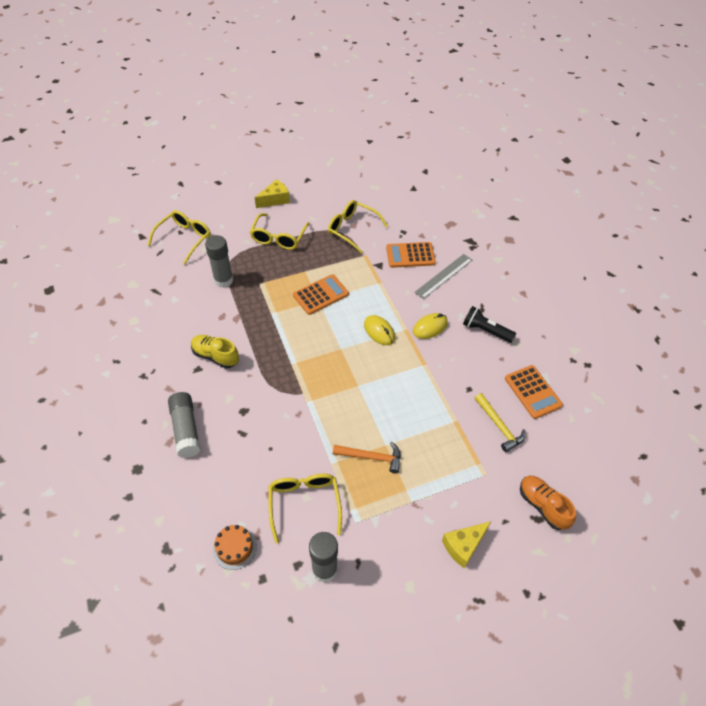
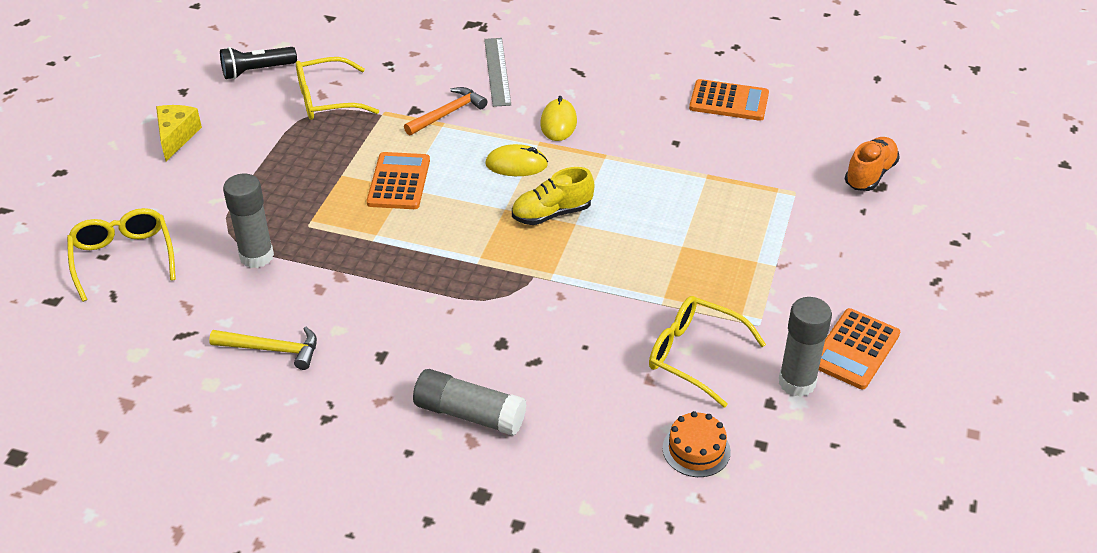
camera: 50 degrees left, 10 degrees down
yellow shoe [191,335,239,368] -> yellow shoe moved to [512,167,594,225]
yellow glasses [250,213,310,250] -> none
orange hammer [333,442,401,473] -> orange hammer moved to [404,87,487,136]
orange calculator [386,242,436,268] -> orange calculator moved to [819,308,900,389]
yellow cheese [442,521,491,568] -> none
black flashlight [463,306,516,343] -> black flashlight moved to [220,47,297,79]
yellow hammer [475,393,526,452] -> yellow hammer moved to [209,327,317,370]
orange shoe [520,476,576,530] -> orange shoe turned 120 degrees clockwise [845,137,900,191]

